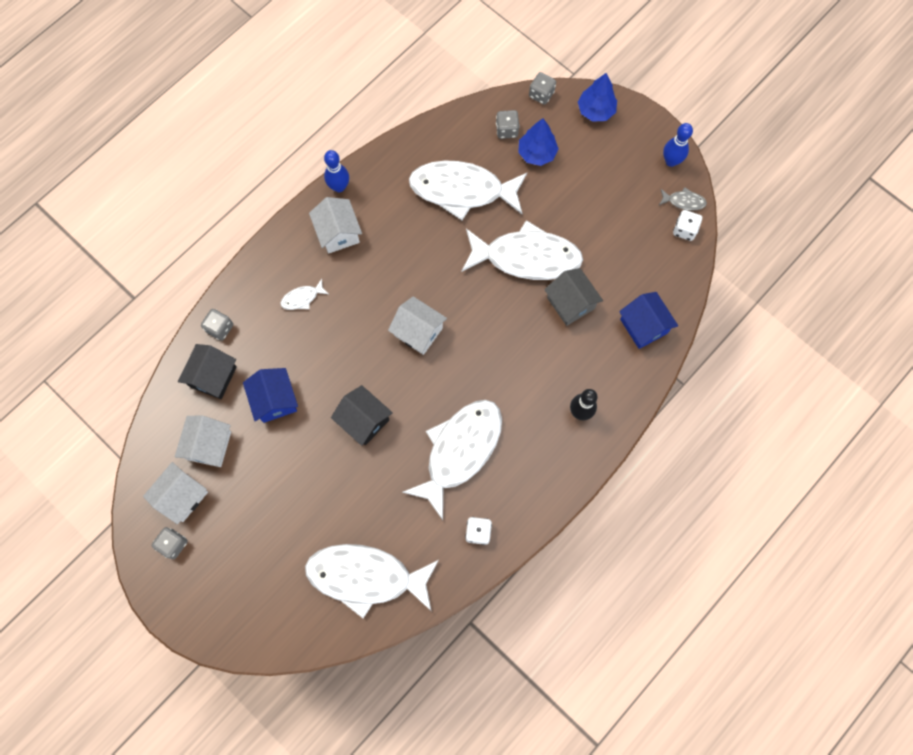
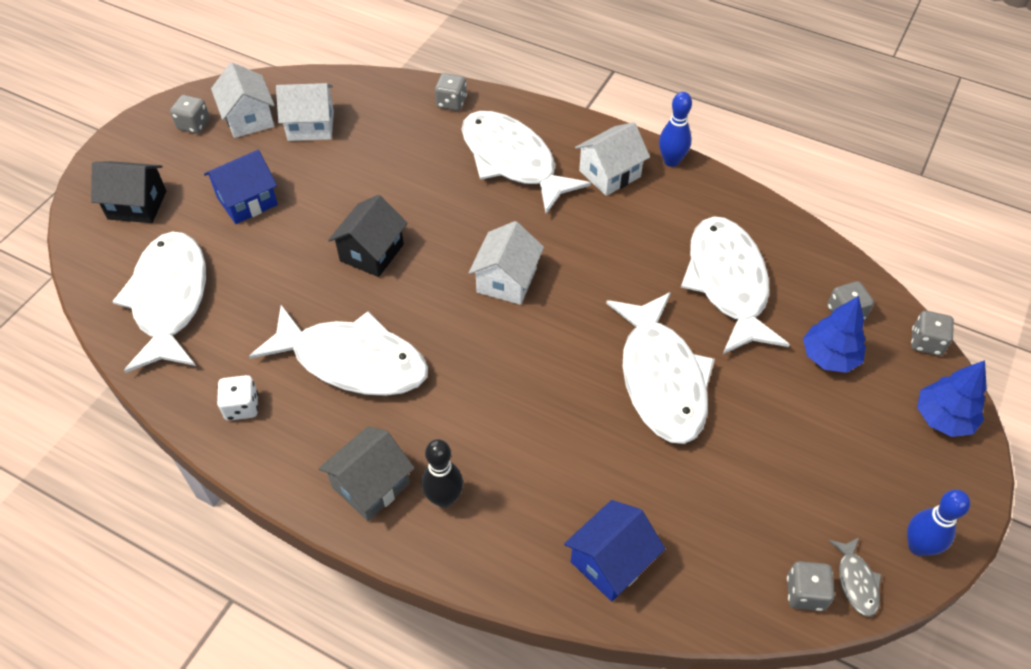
camera: 75 degrees right, 20 degrees down
white house [143,462,208,524] -> white house turned 45 degrees clockwise [211,63,275,138]
black house [178,344,237,399] -> black house moved to [91,161,166,223]
blue house [243,368,298,423] -> blue house moved to [204,150,278,224]
white fish [281,279,329,310] -> white fish [462,111,591,214], size x2.48
grey house [544,268,603,326] -> grey house moved to [318,426,414,521]
white dice [673,210,702,241] -> grey dice [787,561,835,611]

